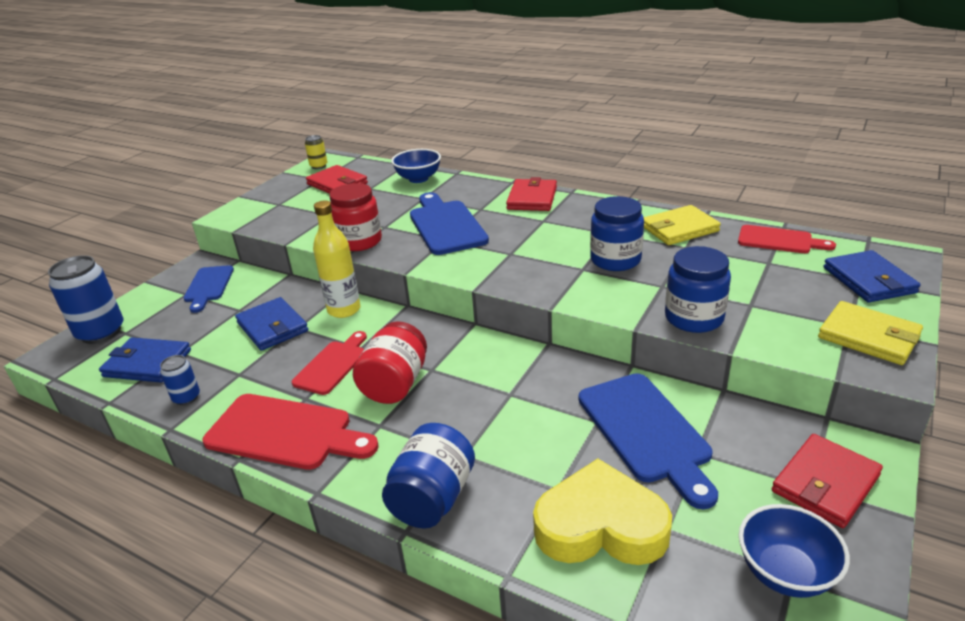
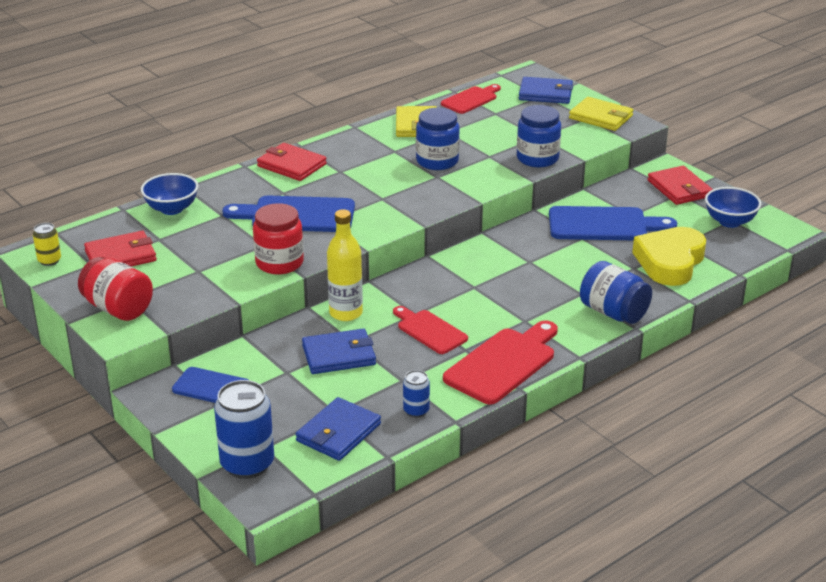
camera: 70 degrees left, 0 degrees up
red jar [353,321,427,404] -> red jar moved to [78,257,153,321]
yellow wallet [818,301,923,365] -> yellow wallet turned 60 degrees clockwise [569,97,633,131]

